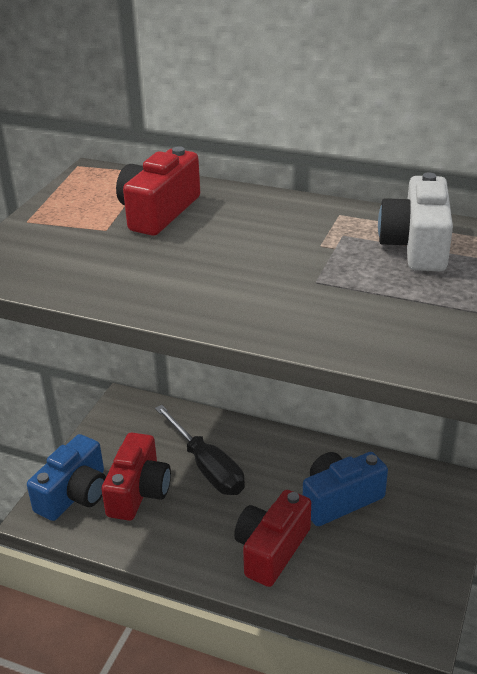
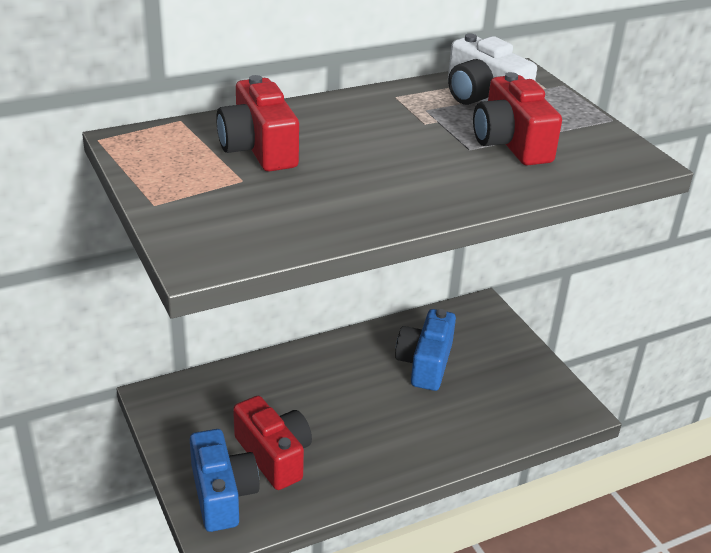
camera: 50 degrees left, 0 degrees up
black screwdriver [155,405,245,495] -> none
red camera [234,490,311,587] -> red camera moved to [473,72,562,166]

